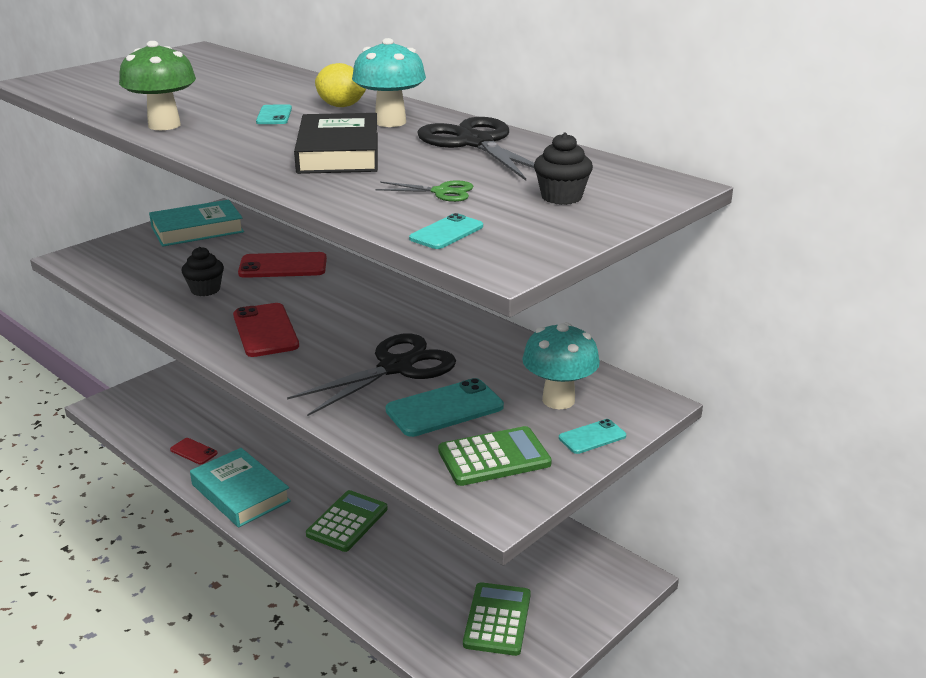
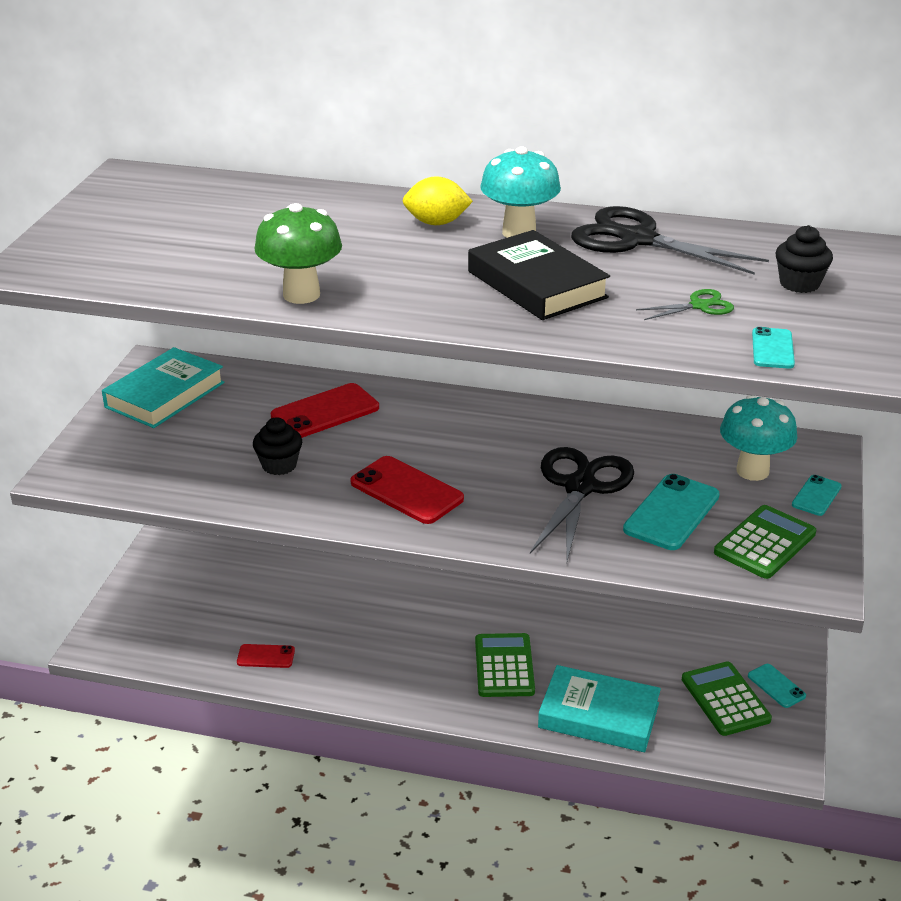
camera: 30 degrees left, 5 degrees up
turquoise book [190,448,291,527] -> turquoise book moved to [538,665,661,752]
turquoise phone [256,104,292,124] -> turquoise phone moved to [748,664,806,708]

